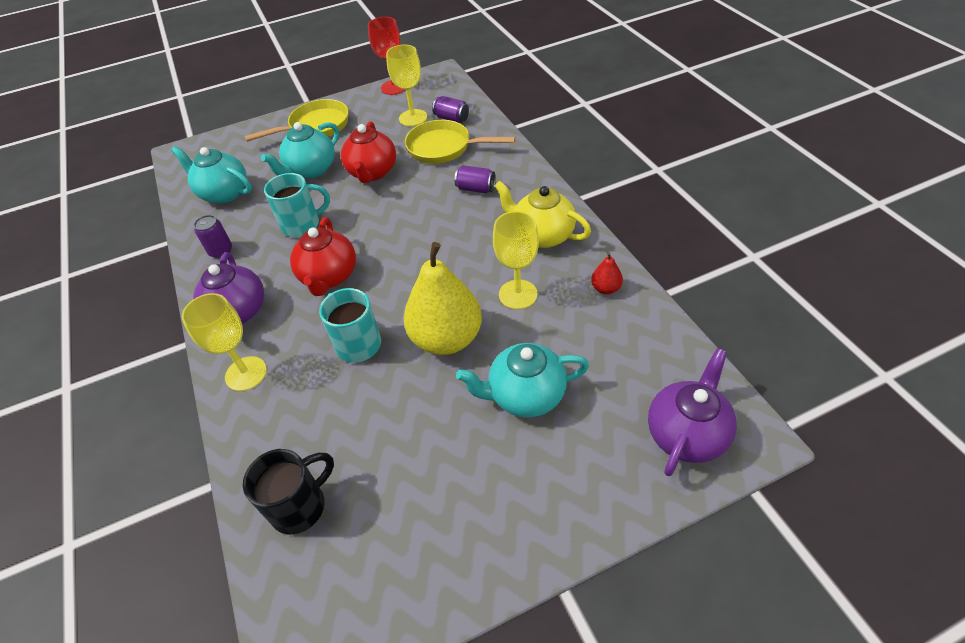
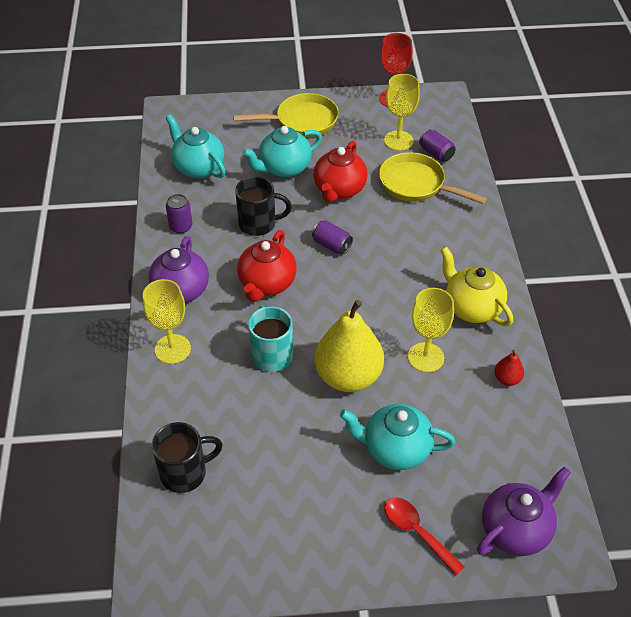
camera: 15 degrees right, 0 degrees up
turquoise mug [264,173,330,237] -> black mug [235,176,292,236]
purple can [454,165,496,193] -> purple can moved to [312,220,353,255]
none -> red spoon [384,497,465,575]

